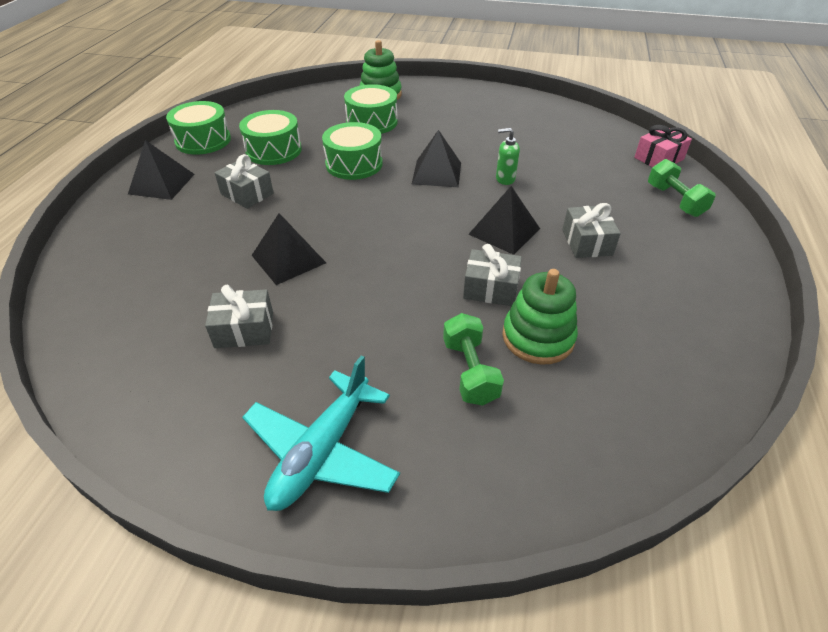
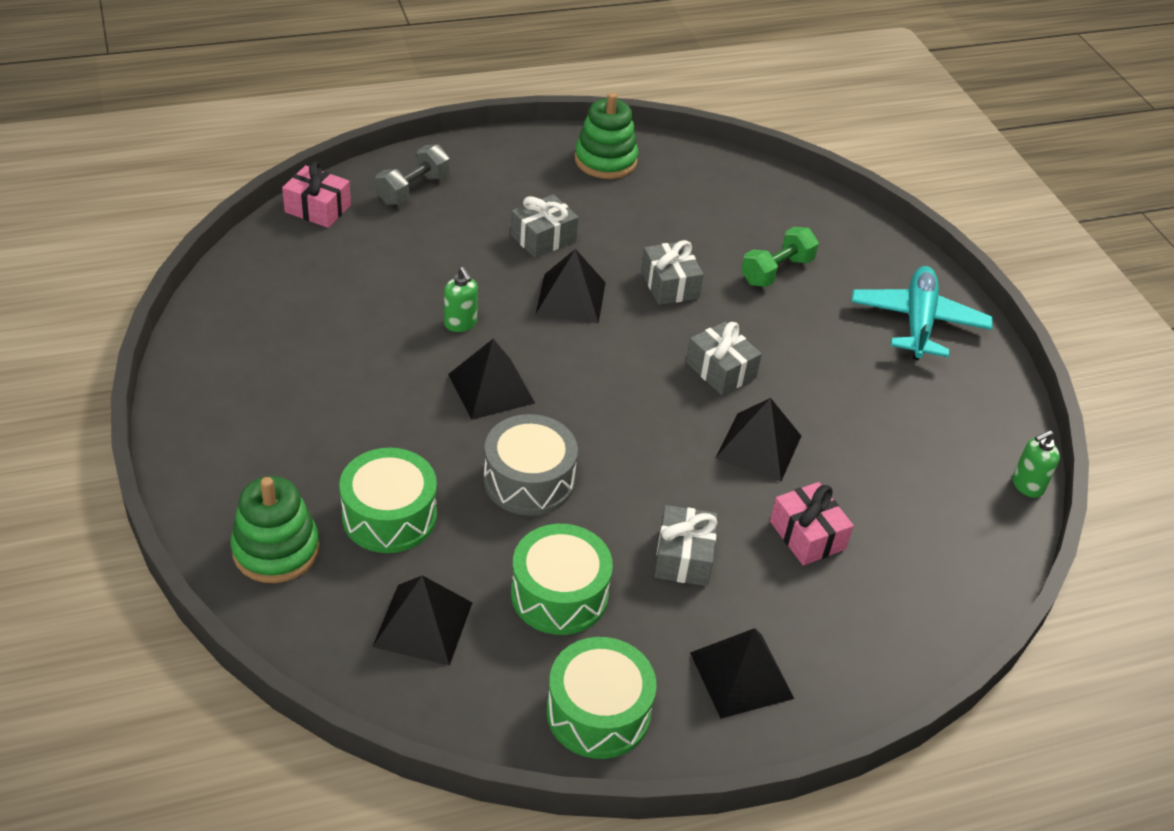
camera: 125 degrees left, 0 degrees up
grey gift [205,285,273,348] -> grey gift moved to [686,322,762,395]
turquoise plane [242,355,400,511] -> turquoise plane turned 75 degrees counterclockwise [851,266,993,360]
green drum [322,122,383,180] -> grey drum [484,414,578,516]
green stacking toy [502,269,578,365] -> green stacking toy moved to [575,93,638,179]
green dumbbell [648,159,716,217] -> grey dumbbell [375,144,450,205]
none -> black pyramid [373,575,473,666]
none -> pink gift [770,482,854,565]
none -> green soap dispenser [1012,430,1060,498]

